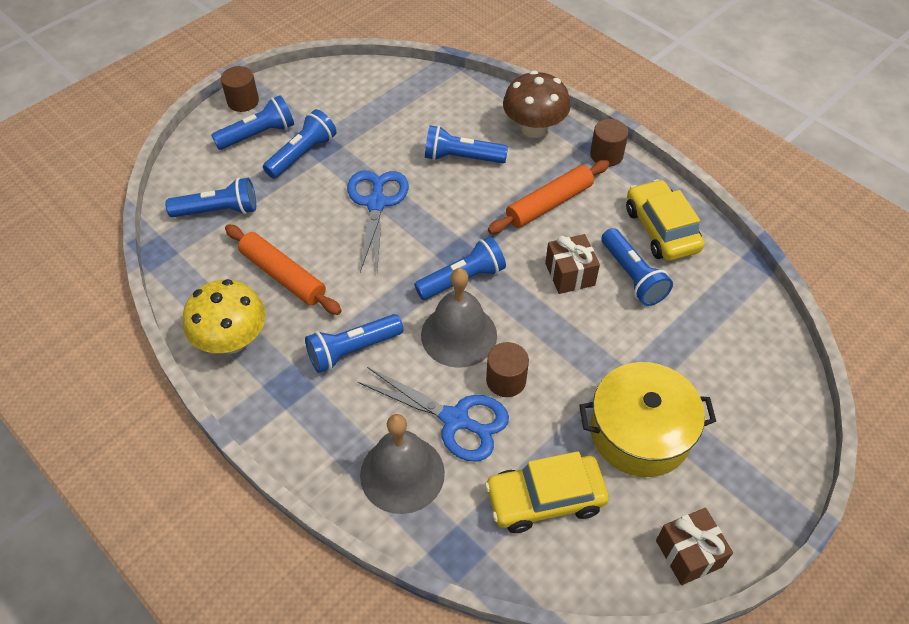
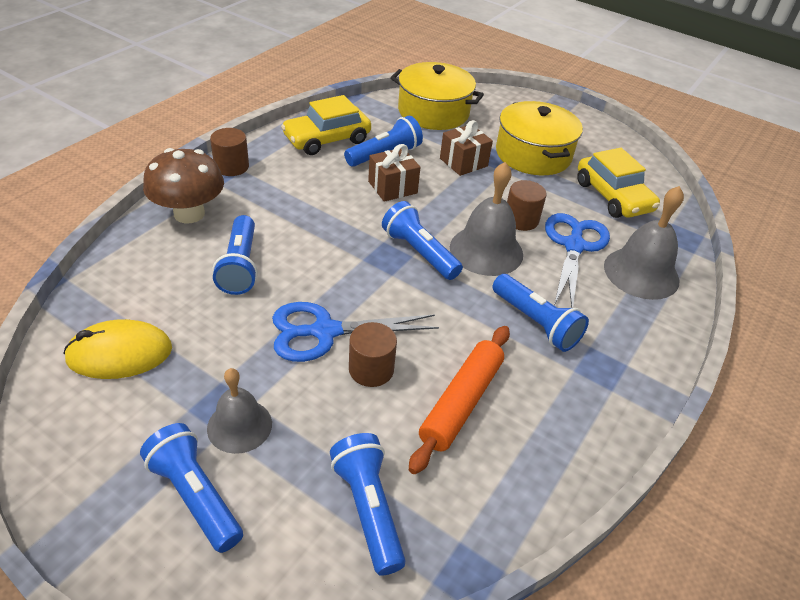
camera: 105 degrees left, 10 degrees down
yellow mushroom [183,279,266,354] -> none
brown cylinder [221,66,259,112] -> brown cylinder moved to [349,322,397,387]
blue flashlight [263,109,337,179] -> grey bell [207,368,272,454]
orange rolling pin [488,160,610,234] -> none
brown gift [656,508,733,585] -> brown gift moved to [440,120,493,176]
none -> yellow mouse [63,319,172,379]
none -> yellow pot [390,62,484,130]

